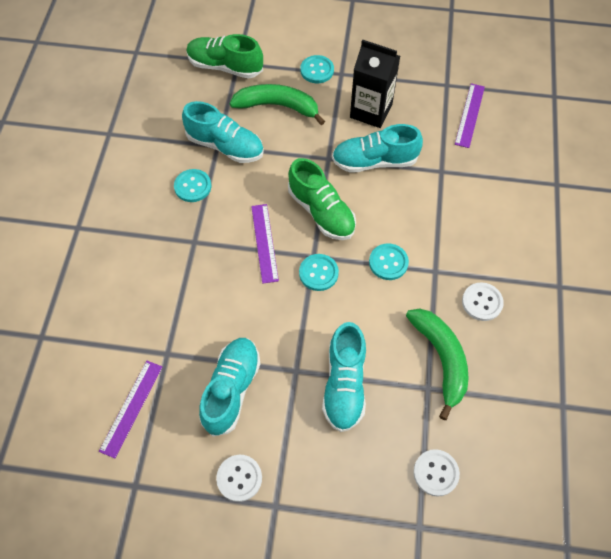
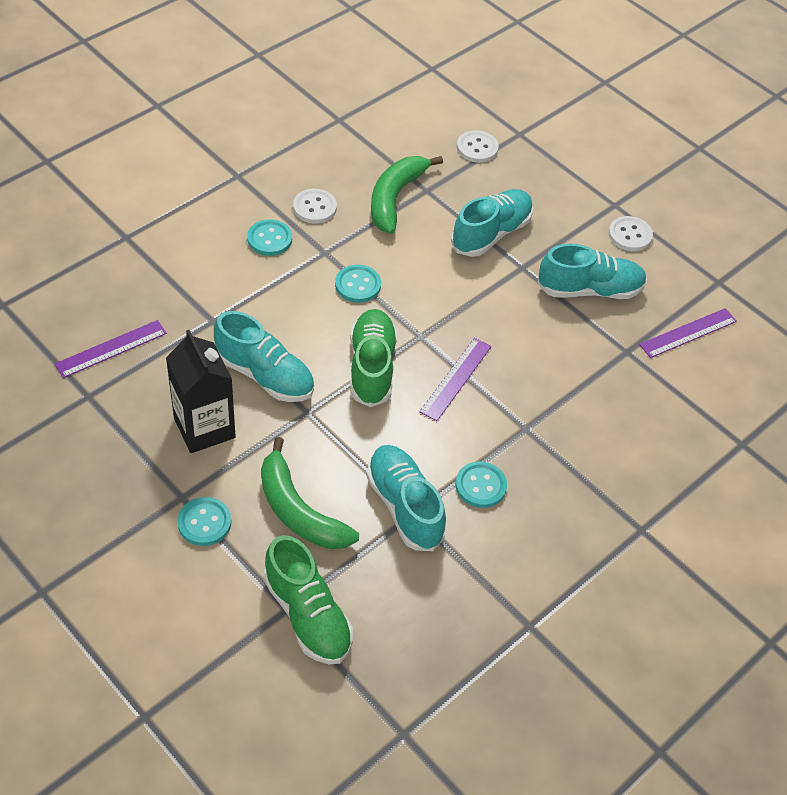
camera: 145 degrees left, 10 degrees down
turquoise shoe [199,338,261,437] -> turquoise shoe turned 150 degrees counterclockwise [537,244,647,299]
turquoise button [299,254,339,291] -> turquoise button moved to [247,219,292,256]

